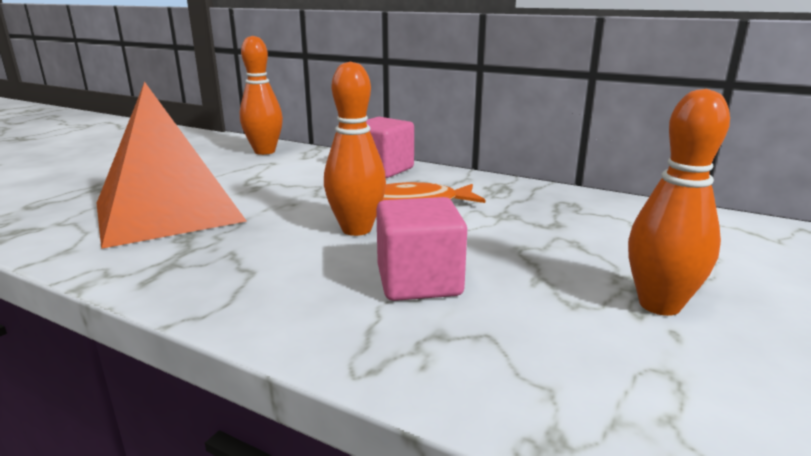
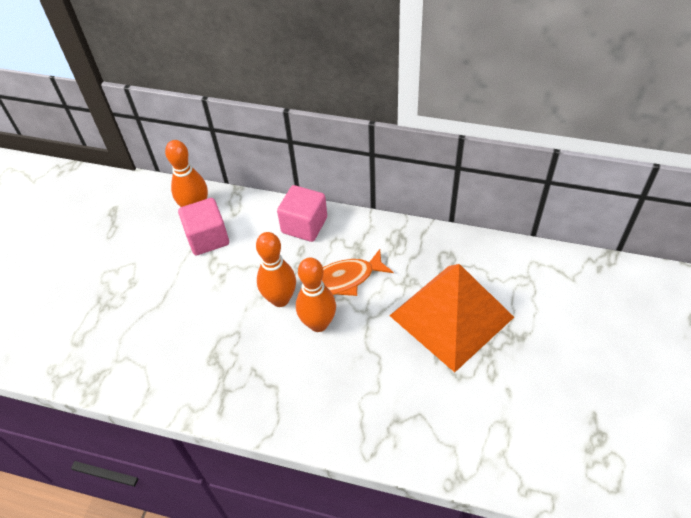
camera: 10 degrees left, 30 degrees up
orange pyramid [97,82,247,249] -> orange pyramid moved to [389,264,514,372]
pink cube [376,197,467,301] -> pink cube moved to [178,198,229,255]
orange bowling pin [628,89,730,316] -> orange bowling pin moved to [256,232,296,307]

